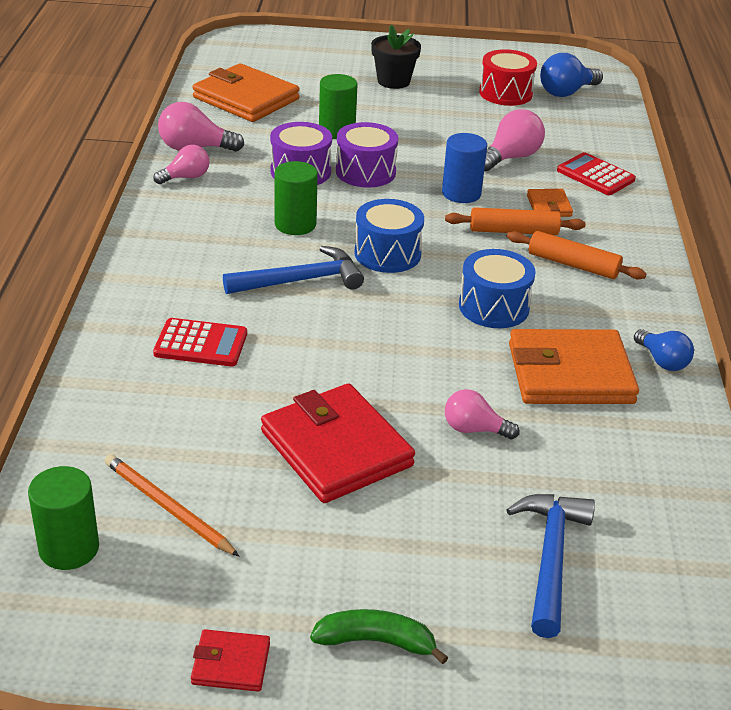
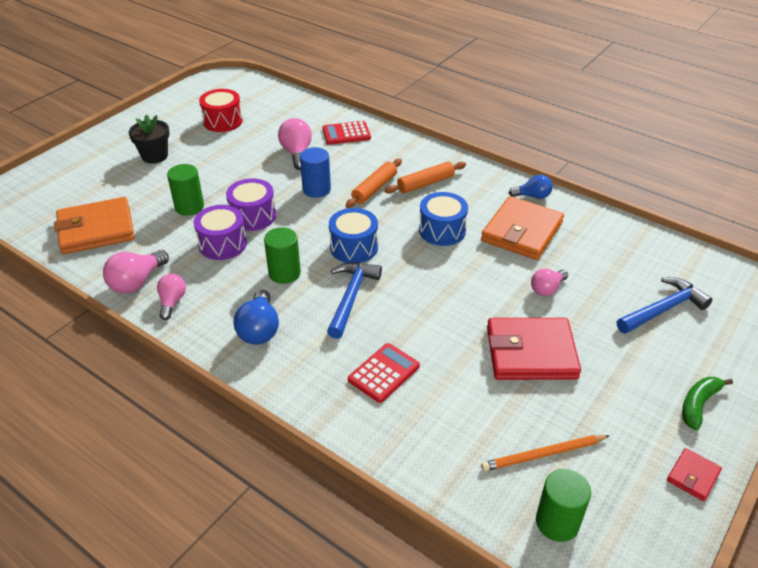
camera: 55 degrees left, 5 degrees up
blue hammer [506,494,595,638] -> blue hammer turned 105 degrees clockwise [617,277,713,334]
orange wallet [527,189,573,217] -> none
blue light bulb [540,53,603,97] -> blue light bulb moved to [234,290,279,345]

